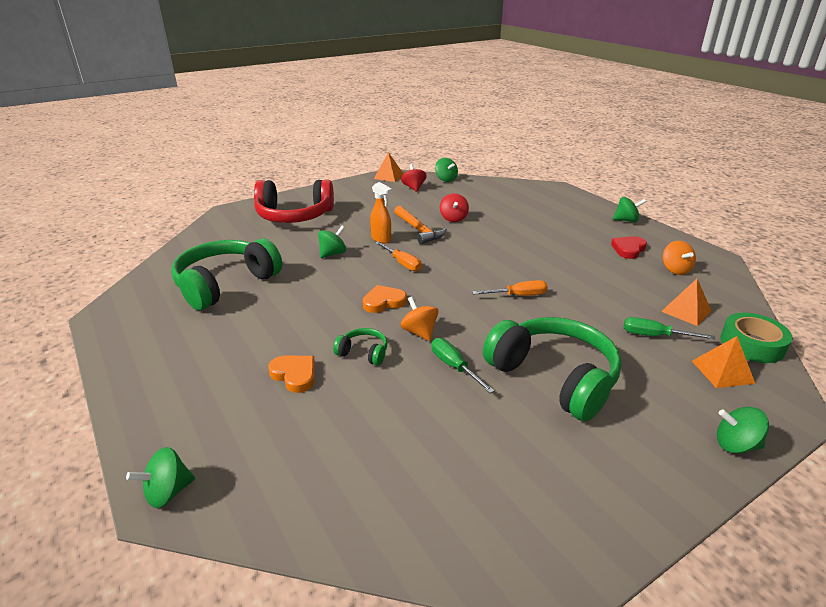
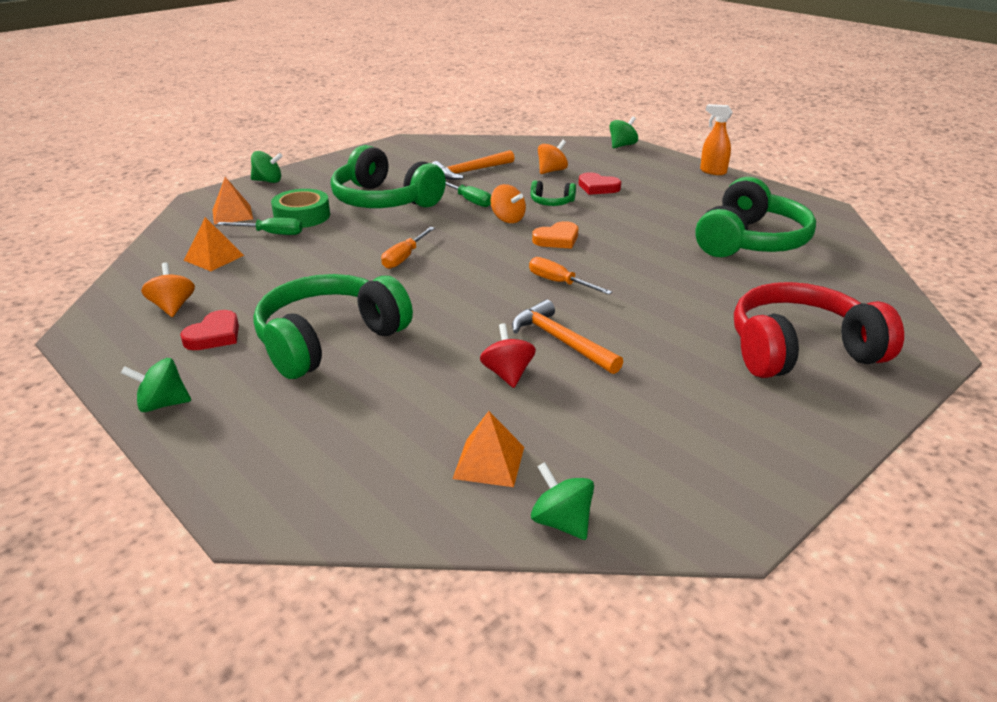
camera: 170 degrees right, 0 degrees up
orange heart [268,356,315,393] -> red heart [579,172,621,195]
green spinning top [318,226,346,258] -> none
orange spray bottle [370,182,392,244] -> orange spray bottle moved to [700,104,733,175]
orange pyramid [374,152,404,182] -> orange pyramid moved to [453,411,524,487]
red spinning top [401,164,427,192] -> none
orange screwdriver [472,280,548,296] -> orange screwdriver turned 45 degrees counterclockwise [381,227,435,269]
green tape [720,313,792,363] -> green tape moved to [271,189,330,228]
none -> green headphones [253,274,413,379]
none -> orange hammer [432,150,514,180]
none -> orange spinning top [538,140,568,174]

